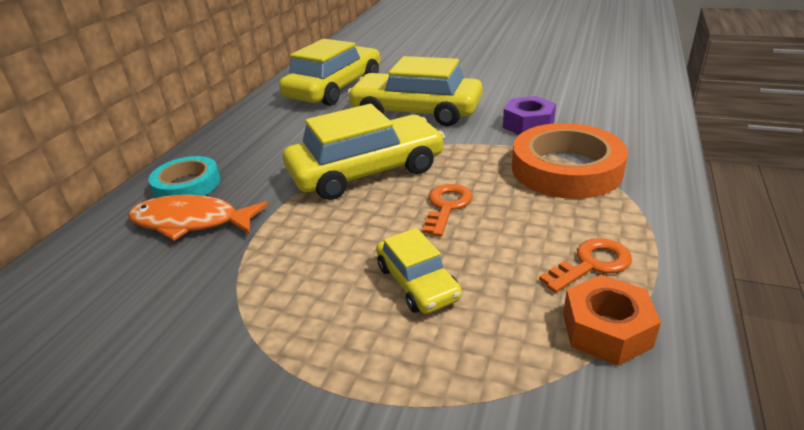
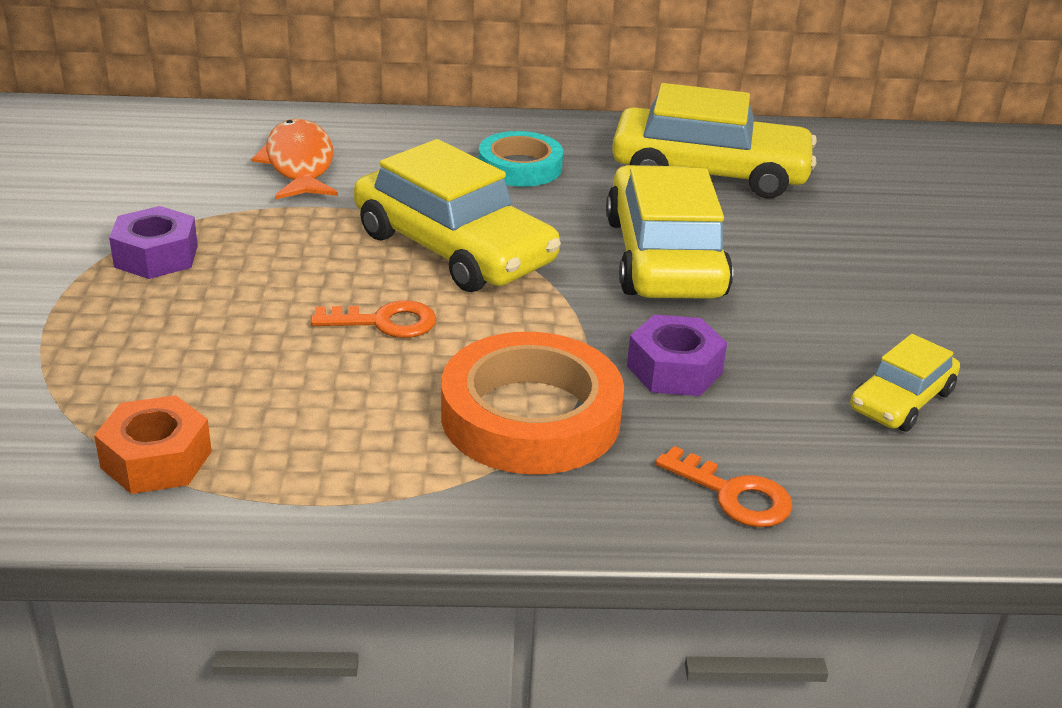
camera: 65 degrees right, 0 degrees up
turquoise tape [149,156,221,198] -> turquoise tape moved to [479,131,563,187]
yellow car [376,228,462,314] -> yellow car moved to [850,334,960,432]
orange key [539,238,632,293] -> orange key moved to [655,446,793,527]
none -> purple nut [109,206,198,279]

